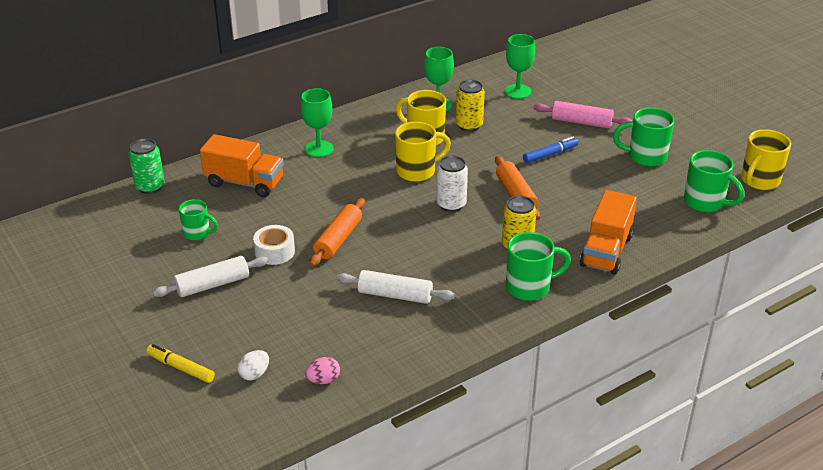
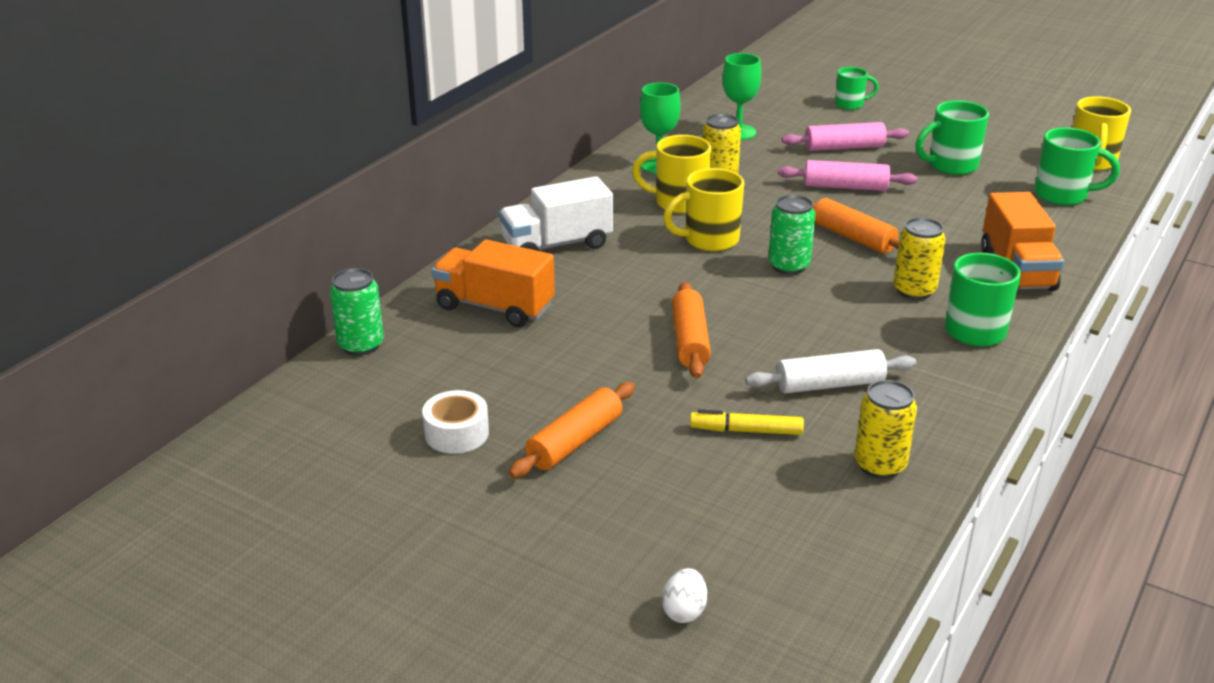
camera: 25 degrees left, 5 degrees down
yellow marker [146,344,215,383] -> yellow marker moved to [690,409,804,435]
white rolling pin [152,256,269,297] -> orange rolling pin [509,382,635,478]
green mug [179,199,218,240] -> green mug moved to [835,67,879,110]
orange truck [200,134,284,197] -> orange truck turned 150 degrees counterclockwise [432,239,555,327]
white egg [238,350,269,381] -> white egg moved to [662,568,707,623]
white tape [253,225,295,265] -> white tape moved to [422,390,489,454]
green goblet [301,88,334,157] -> white truck [499,176,613,251]
pink egg [305,357,340,384] -> none
yellow mug [395,122,451,182] -> yellow mug turned 150 degrees counterclockwise [663,168,744,251]
white can [436,156,468,212] -> green can [768,195,815,275]
blue marker [523,137,579,163] -> pink rolling pin [778,160,917,191]
none -> yellow can [854,380,917,479]

